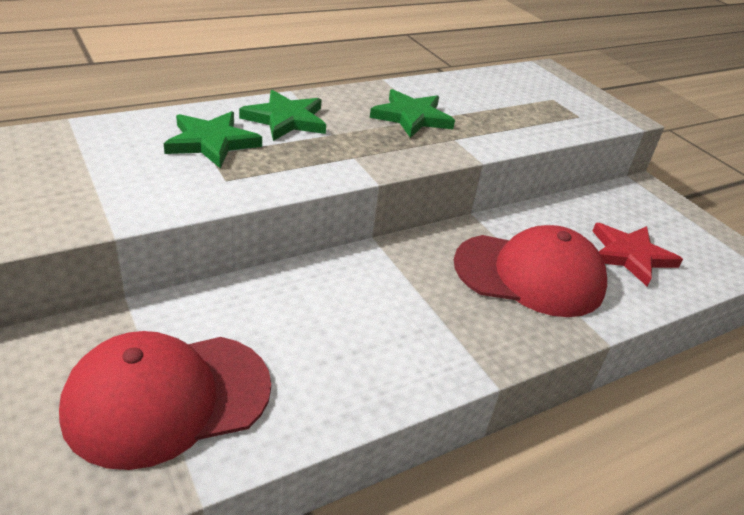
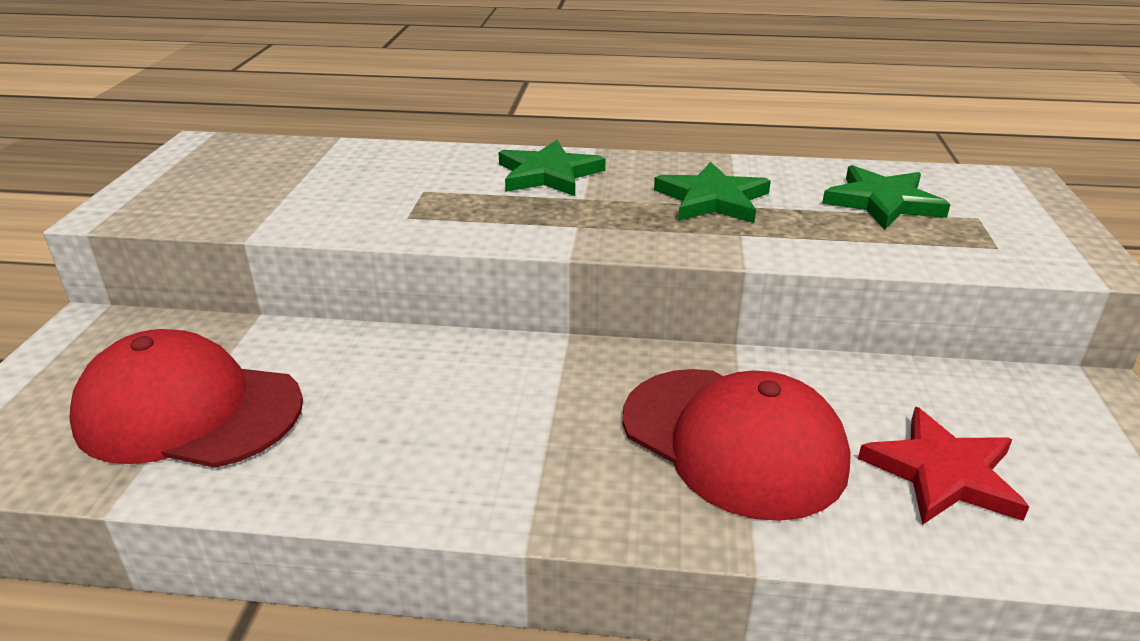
camera: 40 degrees right, 5 degrees down
green star [164,111,262,168] -> green star moved to [822,165,950,229]

